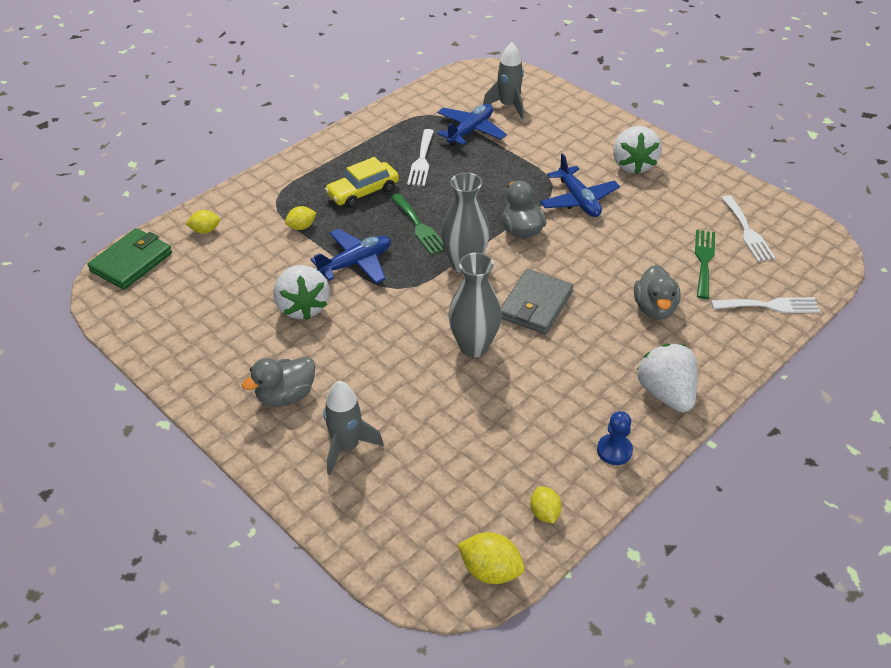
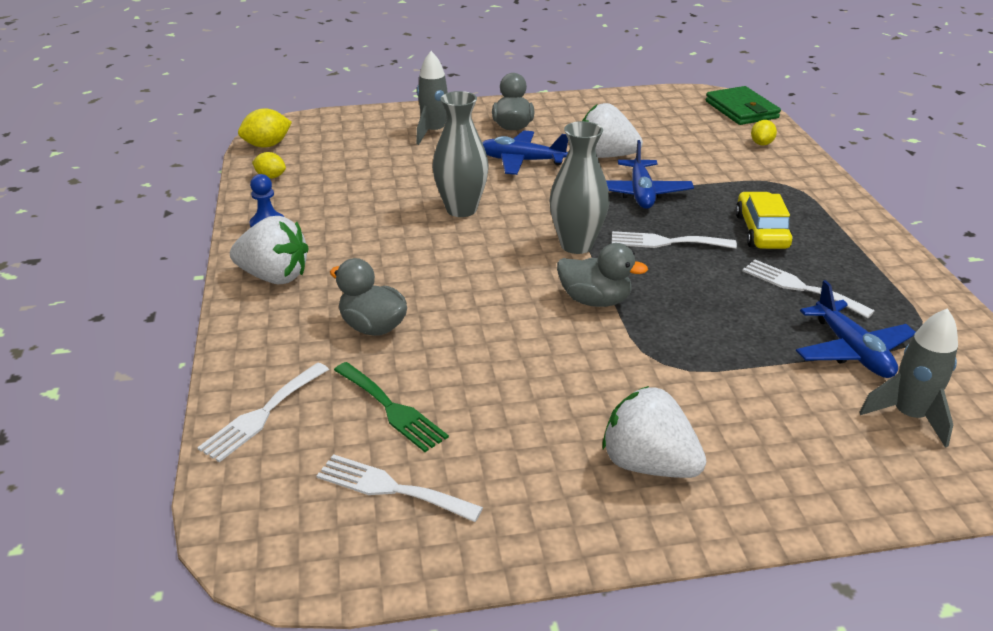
camera: 125 degrees right, 10 degrees down
yellow lemon [285,206,316,230] -> none
green fork [391,193,444,255] -> white fork [612,231,737,249]
grey wallet [501,269,573,334] -> none
blue plane [540,154,620,217] -> blue plane moved to [482,130,568,175]

